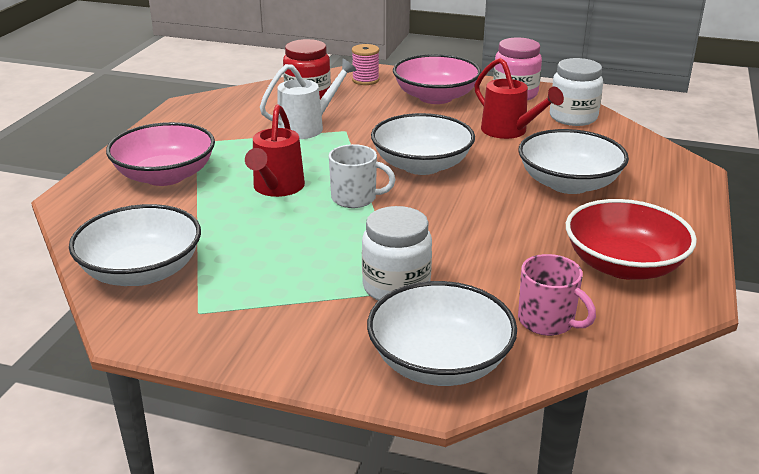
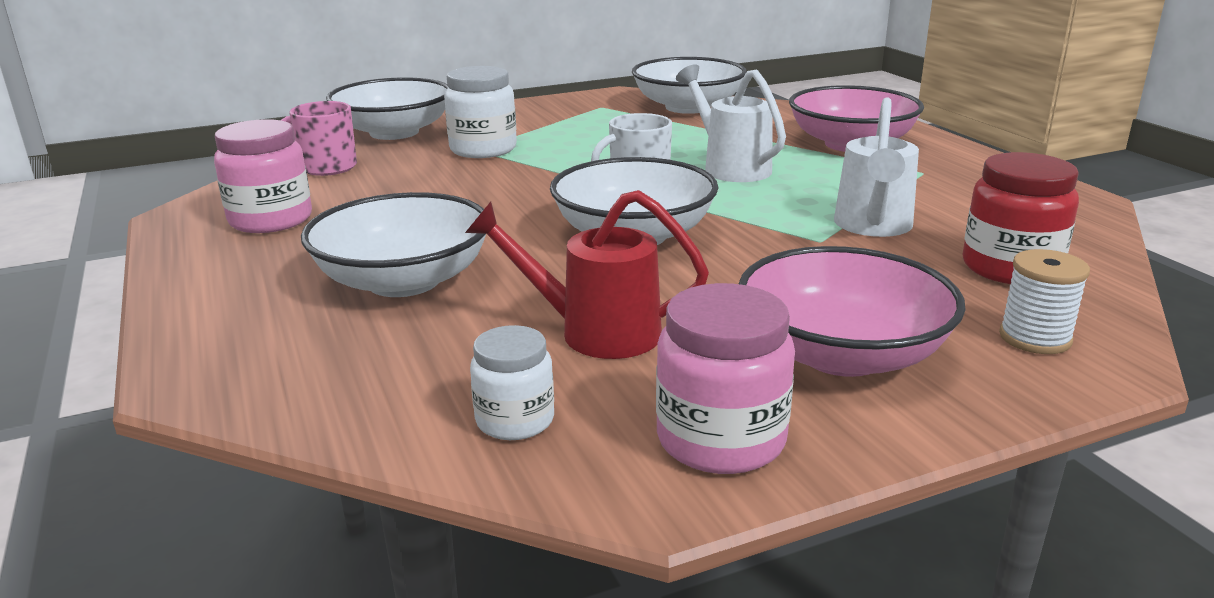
camera: 140 degrees right, 5 degrees down
red watering can [245,105,305,197] -> white watering can [676,64,786,182]
pink spool [352,44,379,85] -> white spool [999,249,1090,354]
white jar [550,58,603,126] -> white jar [470,325,554,440], size x0.63
red bowl [566,199,697,280] -> pink jar [214,119,312,233]

